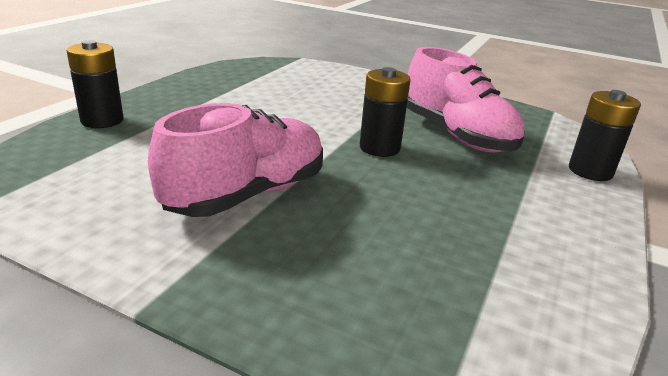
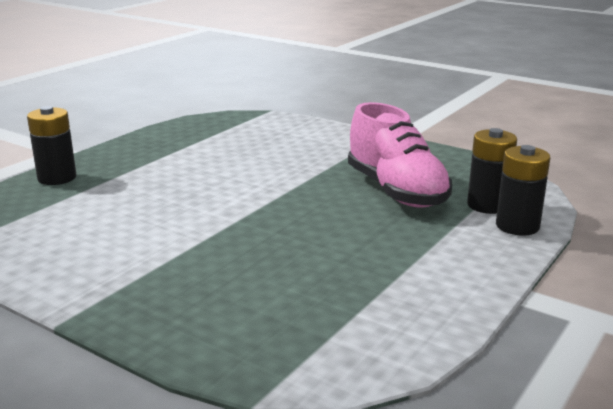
camera: 10 degrees right, 5 degrees down
pink shoe [148,103,323,217] -> none
black battery [360,67,411,157] -> black battery moved to [467,128,517,214]

